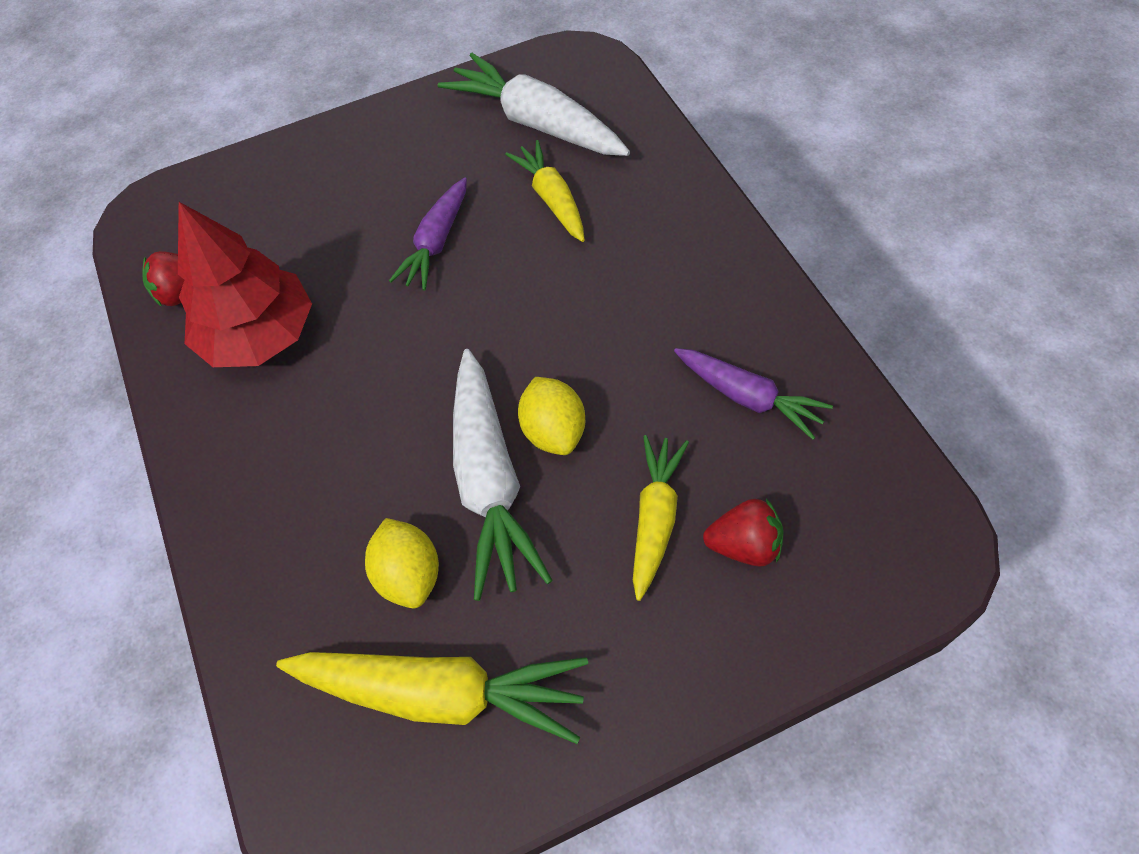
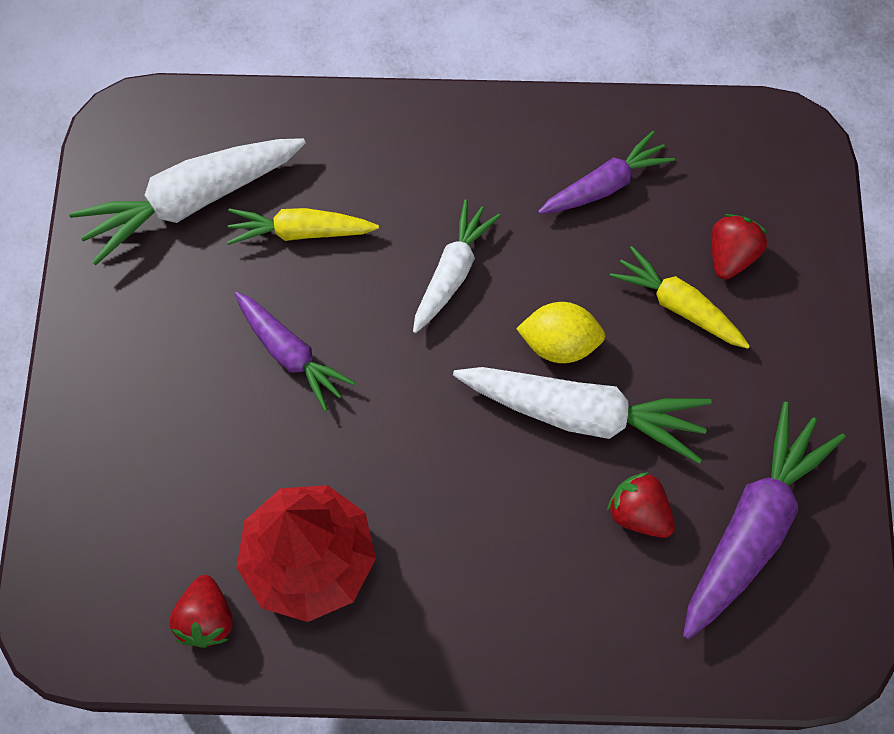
camera: 70 degrees left, 10 degrees up
yellow carrot [276,652,588,744] -> purple carrot [683,402,845,639]
yellow lemon [365,518,439,609] -> red strawberry [607,472,675,538]
none -> white carrot [413,200,500,333]

